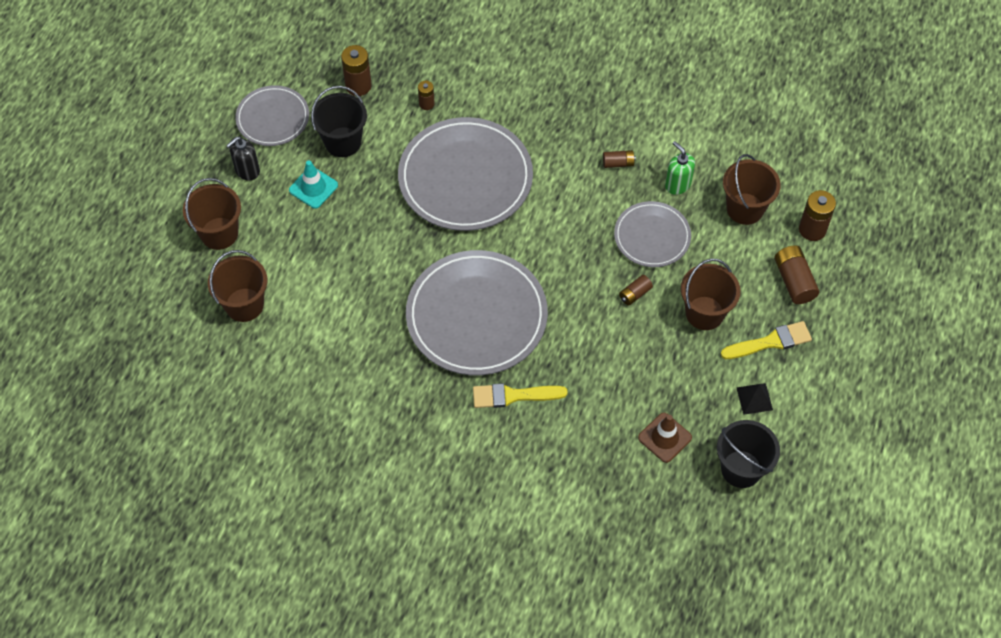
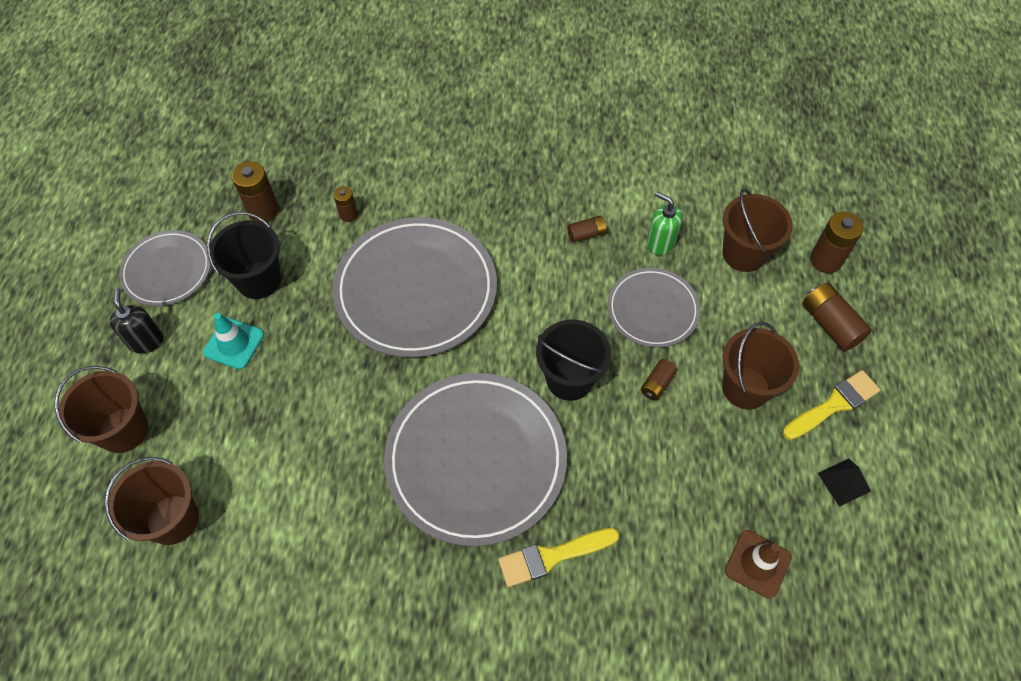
camera: 15 degrees left, 0 degrees up
black soap dispenser [226,136,260,181] -> black soap dispenser turned 135 degrees clockwise [110,288,164,354]
black bucket [717,420,780,488] -> black bucket moved to [536,319,611,401]

